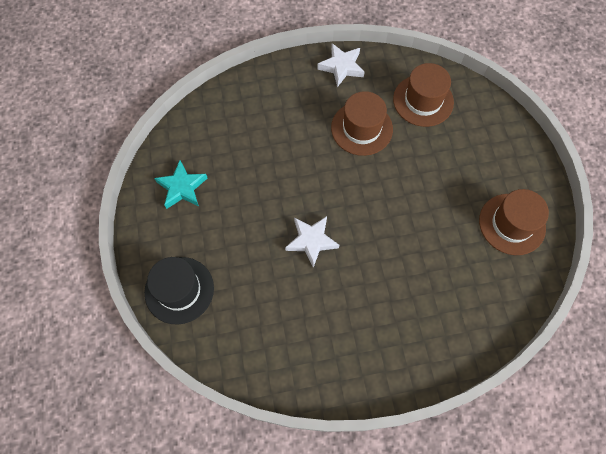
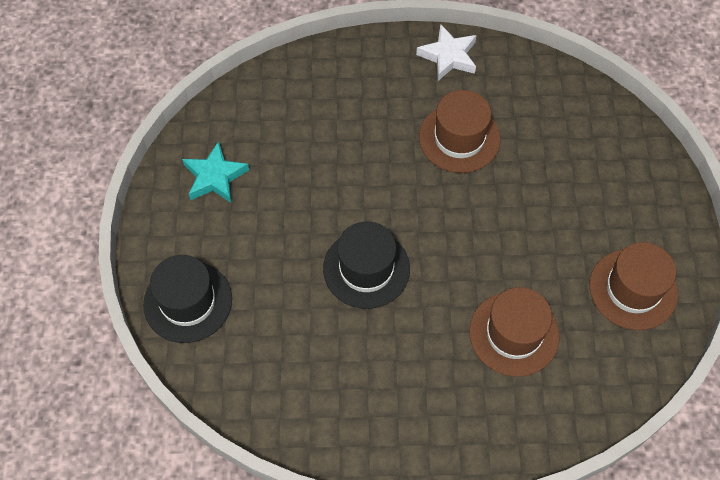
camera: 10 degrees right, 5 degrees down
white star [285,216,339,268] -> black hat [323,222,410,309]
brown hat [393,63,454,127] -> brown hat moved to [469,287,560,377]

